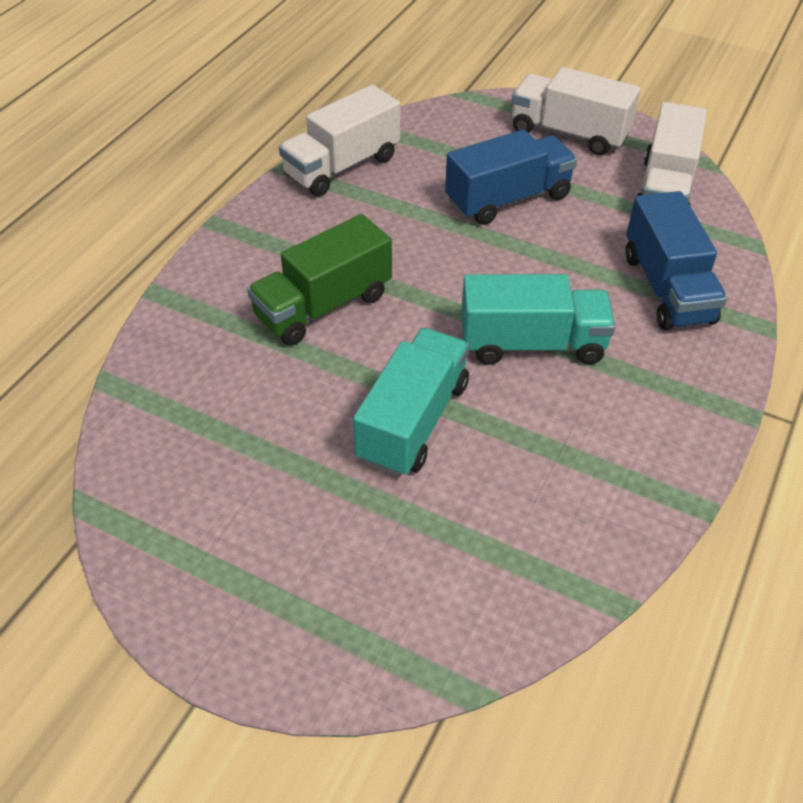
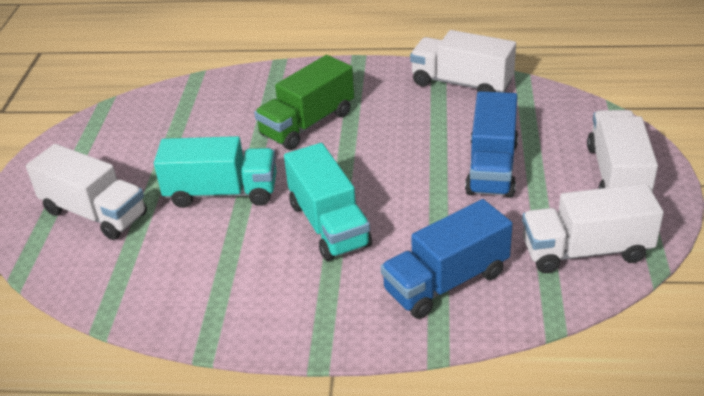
camera: 70 degrees right, 10 degrees down
green truck [247,214,392,346] -> green truck turned 75 degrees counterclockwise [254,55,354,150]
blue truck [445,129,577,225] -> blue truck turned 60 degrees clockwise [465,91,518,198]
none -> white truck [26,144,147,240]

